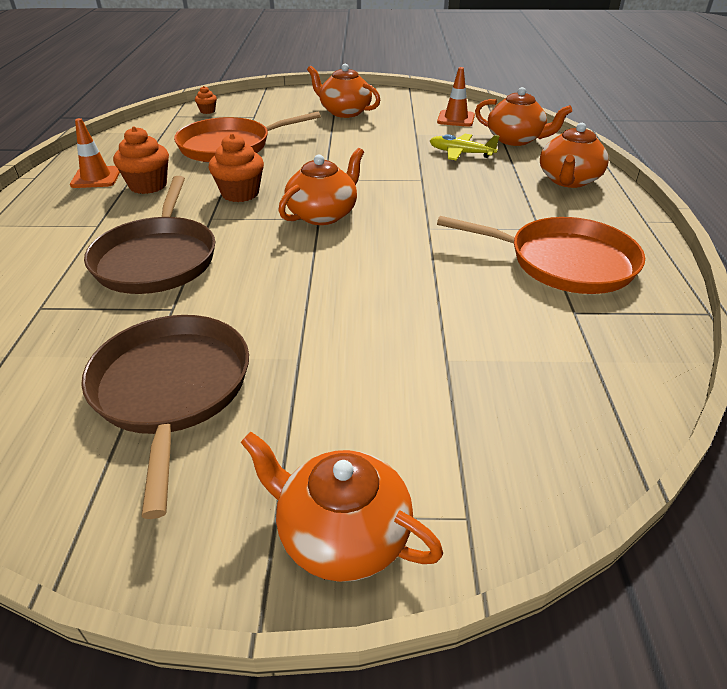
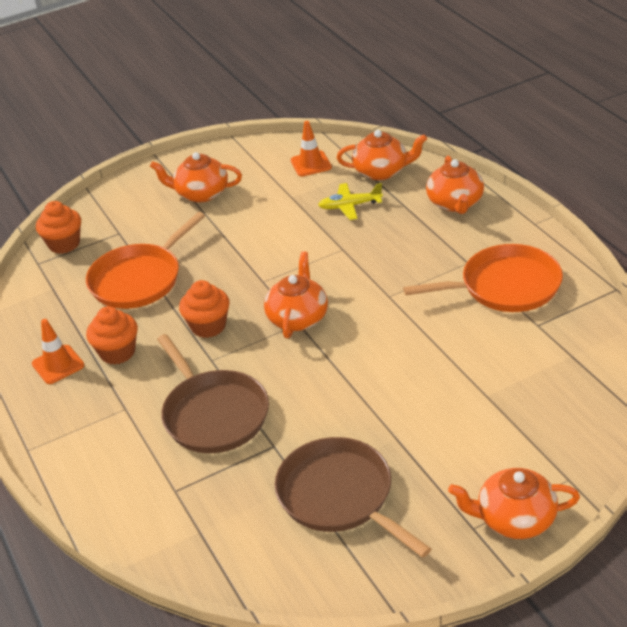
camera: 25 degrees left, 0 degrees up
orange cupcake [195,86,217,114] -> orange cupcake [36,201,81,254], size x1.92

